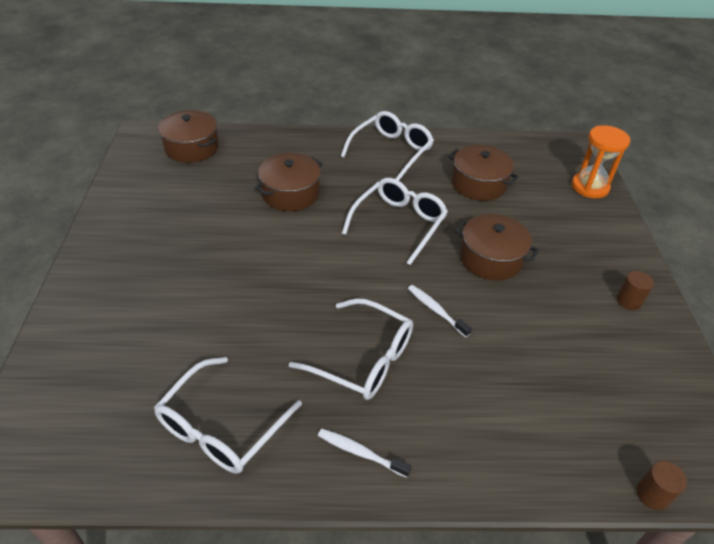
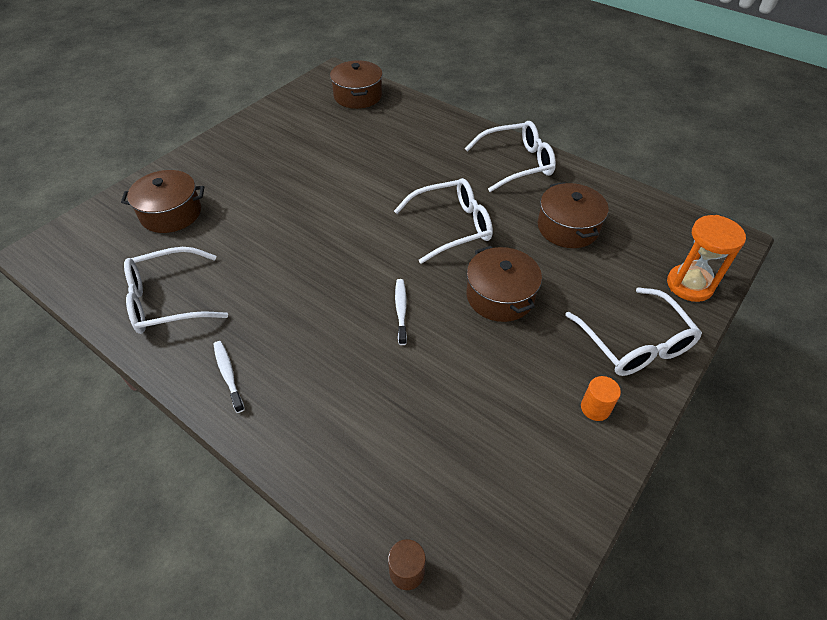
camera: 40 degrees right, 5 degrees up
brown pot [255,153,323,211] -> brown pot moved to [121,170,204,233]
white glasses [289,298,413,400] -> white glasses moved to [565,287,702,376]
brown cylinder [617,271,654,310] -> orange cylinder [581,376,621,421]

